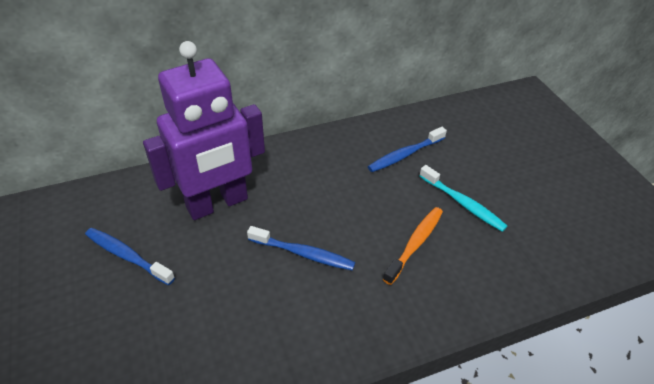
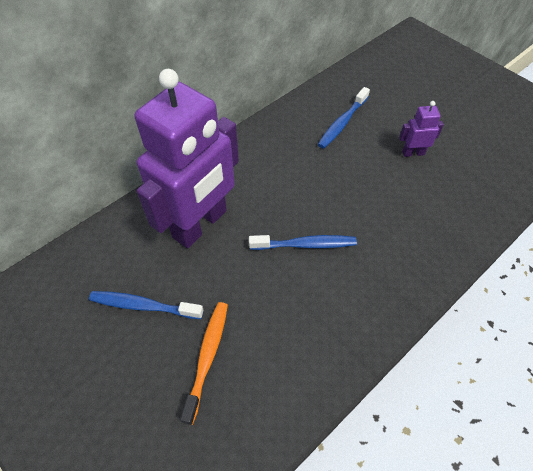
camera: 20 degrees left, 10 degrees up
orange toothbrush [383,207,443,285] -> orange toothbrush moved to [180,302,228,425]
turquoise toothbrush [419,165,507,232] -> purple robot [399,101,444,157]

